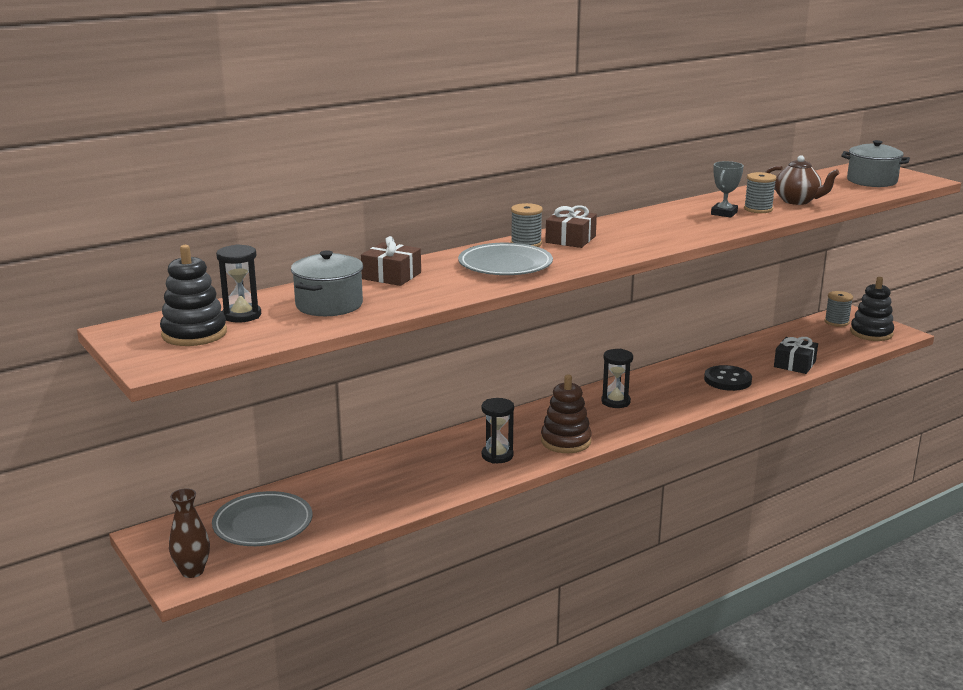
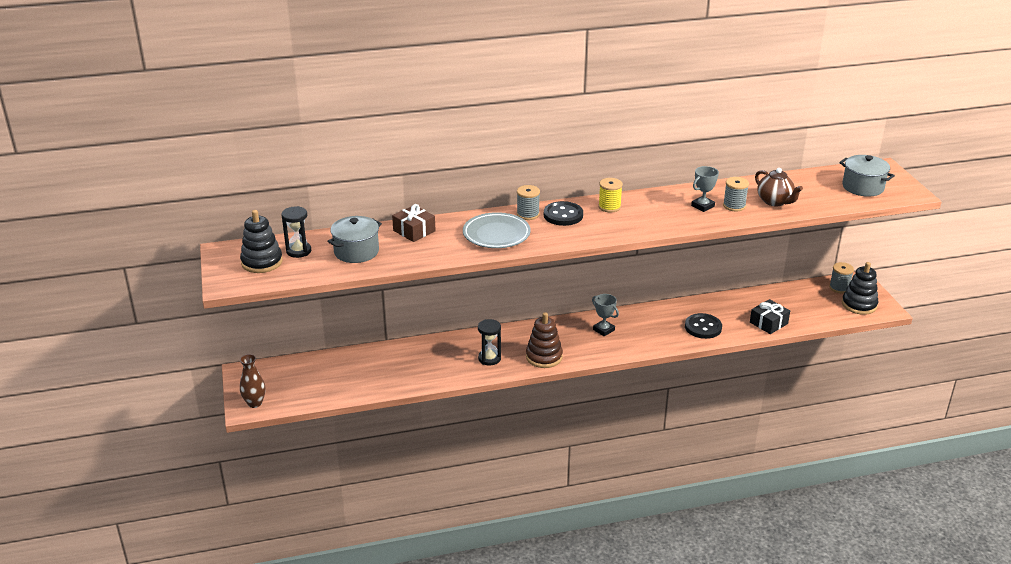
camera: 20 degrees right, 10 degrees up
grey plate [212,491,312,546] -> none
brown gift [545,205,597,248] -> black button [544,201,583,226]
black hourglass [601,349,633,408] -> grey trophy [592,294,619,336]
none -> yellow spool [598,178,623,213]

